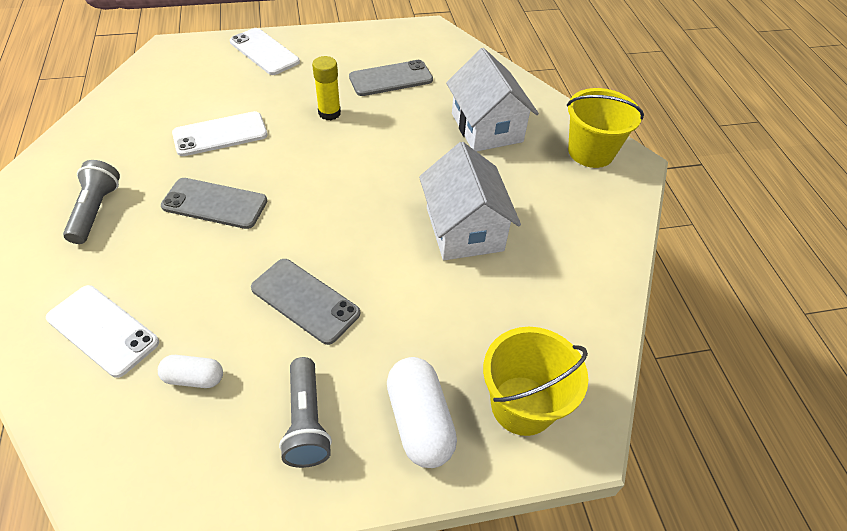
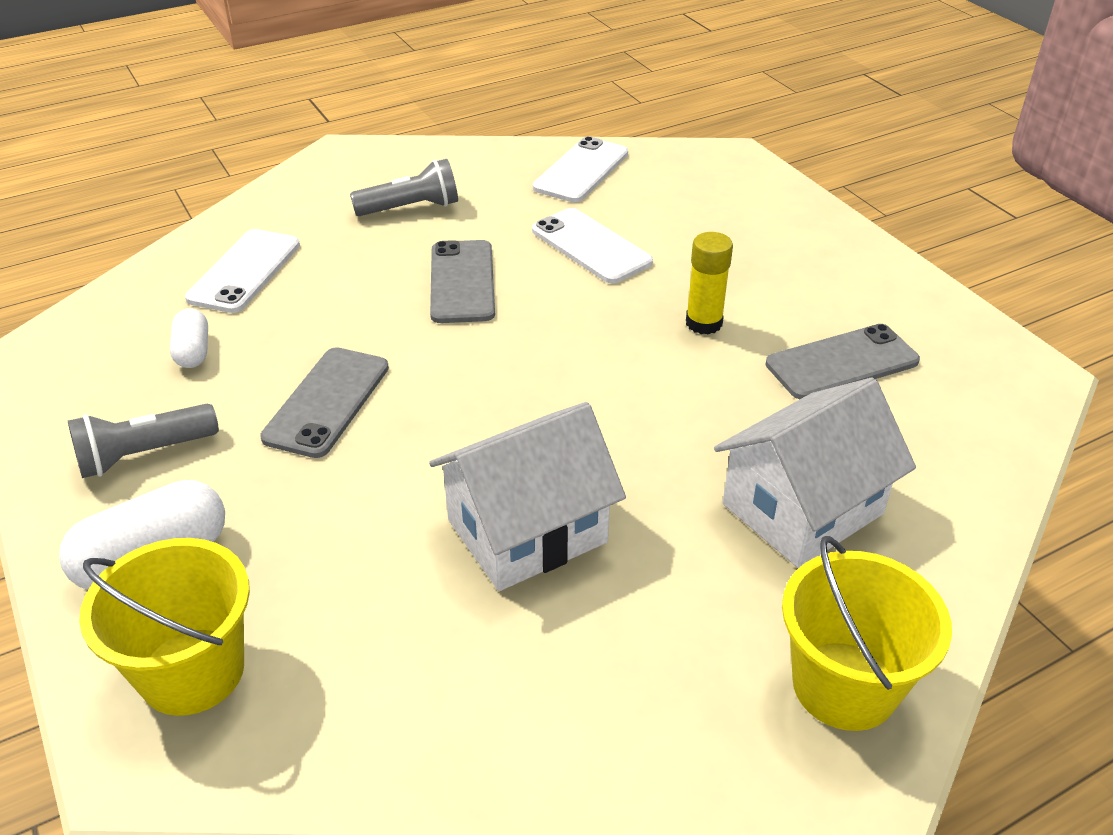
camera: 75 degrees right, 10 degrees down
white phone [230,28,300,75] -> white phone moved to [533,136,628,202]
grey phone [349,60,433,96] -> grey phone turned 75 degrees counterclockwise [766,324,920,399]

